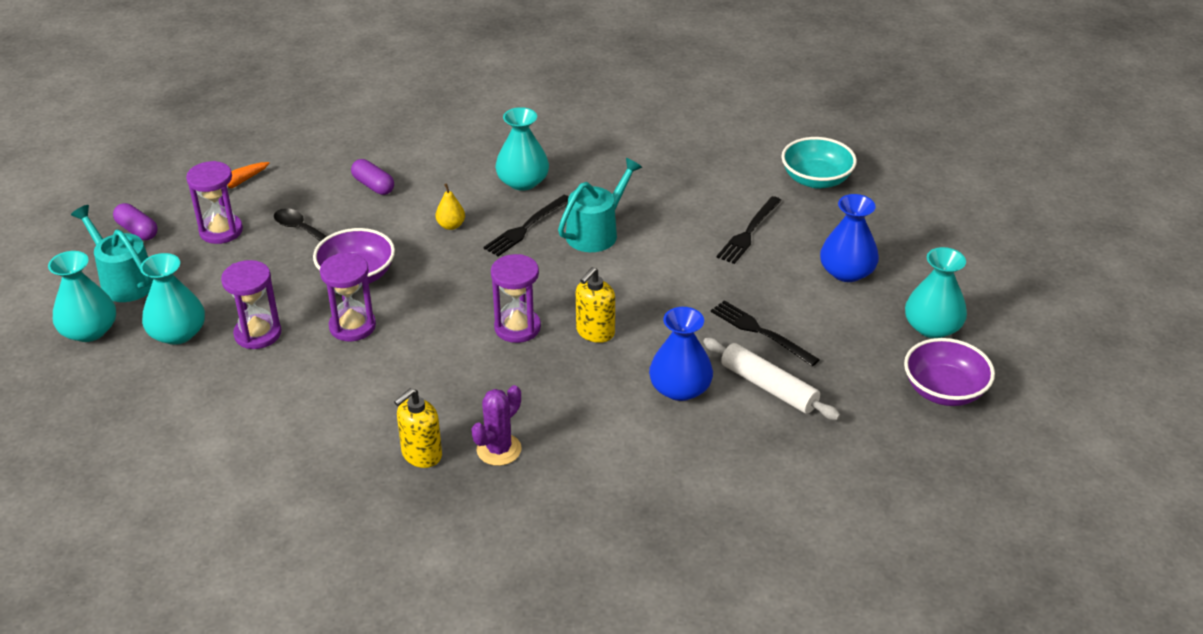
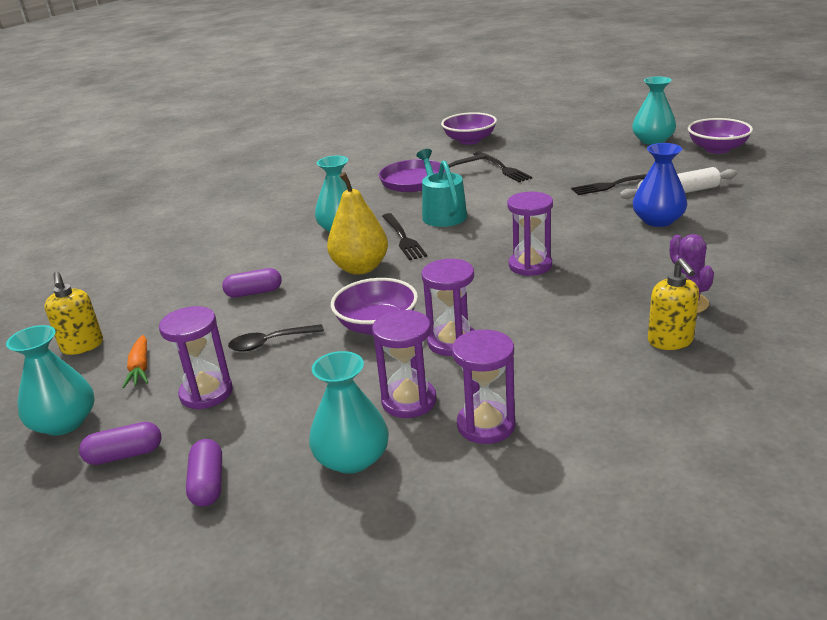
camera: 55 degrees left, 10 degrees down
turquoise vase [48,251,116,342] -> turquoise vase moved to [6,325,95,436]
turquoise watering can [71,205,153,302] -> purple capsule [186,439,222,507]
yellow pear [435,183,465,230] -> yellow pear [327,172,388,275], size x2.06
yellow soap dispenser [576,267,615,343] -> yellow soap dispenser moved to [44,272,103,355]
turquoise bowl [781,137,857,189] -> purple bowl [441,112,497,145]
blue vase [820,194,879,282] -> none
none -> purple pan [379,153,487,192]
none -> purple hourglass [452,330,516,444]

